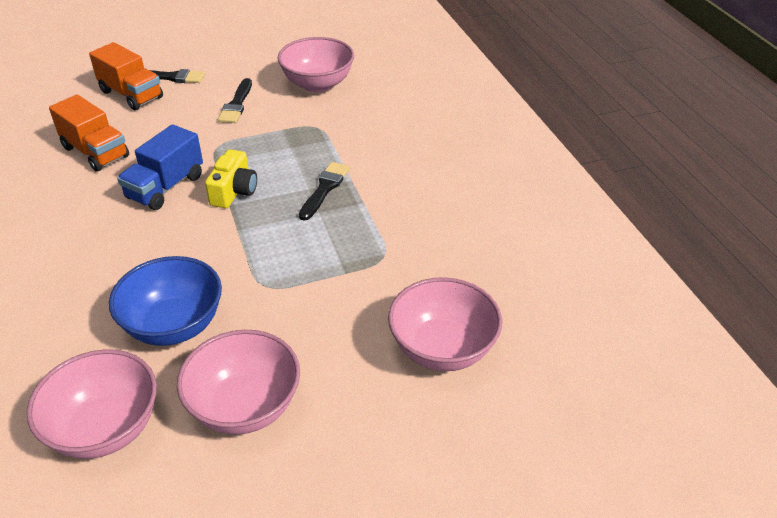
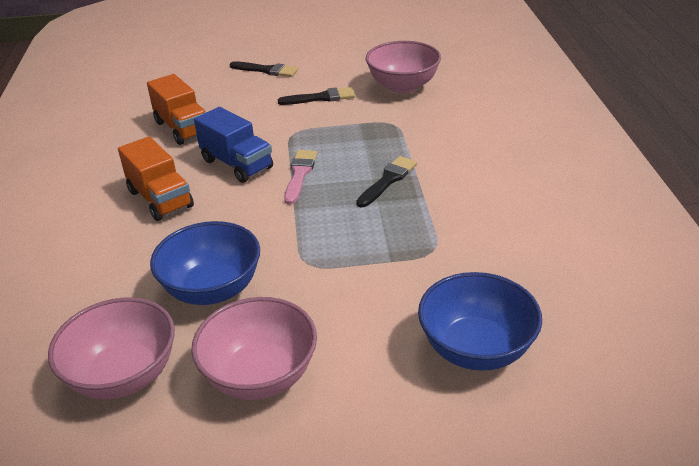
camera: 15 degrees right, 5 degrees down
orange truck [89,42,163,110] -> orange truck moved to [118,137,194,221]
blue truck [117,124,203,210] -> blue truck turned 90 degrees counterclockwise [194,107,273,183]
yellow camera [205,149,257,208] -> pink brush [284,150,317,205]
black brush [218,78,252,123] -> black brush turned 120 degrees counterclockwise [278,87,355,105]
pink bowl [388,277,502,371] -> blue bowl [418,272,542,371]

